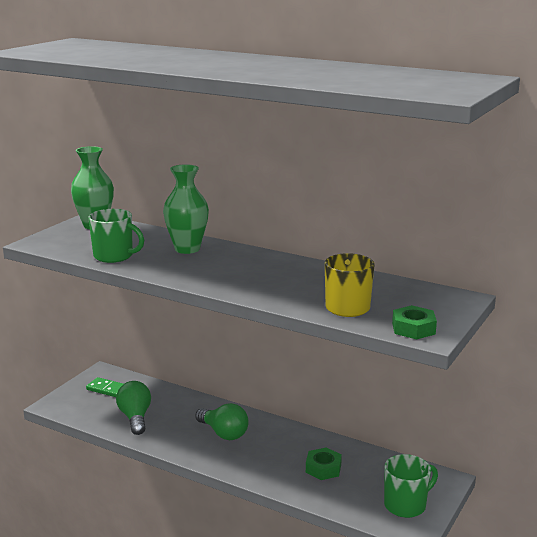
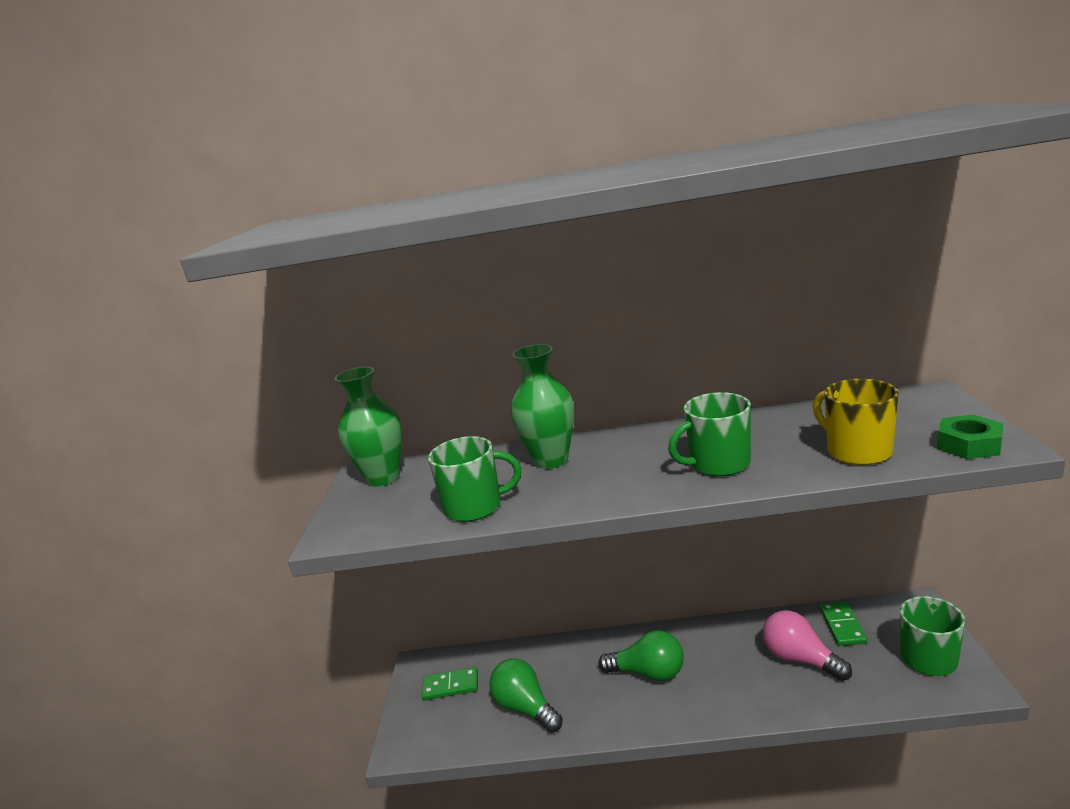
camera: 25 degrees left, 0 degrees up
green nut [306,447,342,480] -> pink light bulb [763,610,852,681]
none -> green mug [668,392,751,477]
none -> green domino [820,601,867,646]

